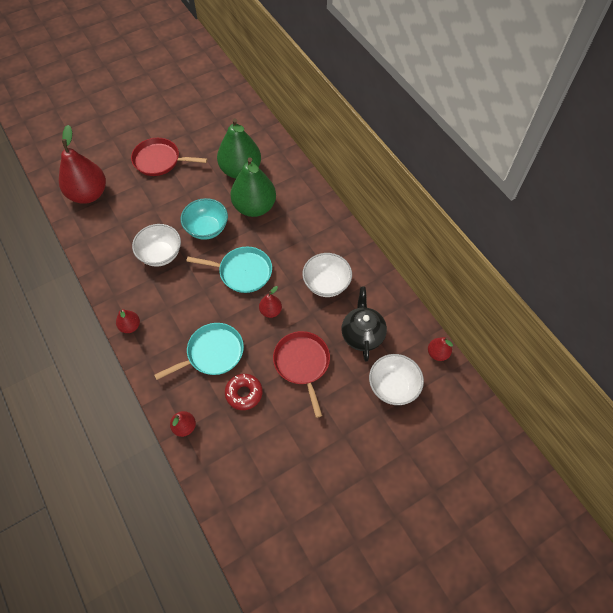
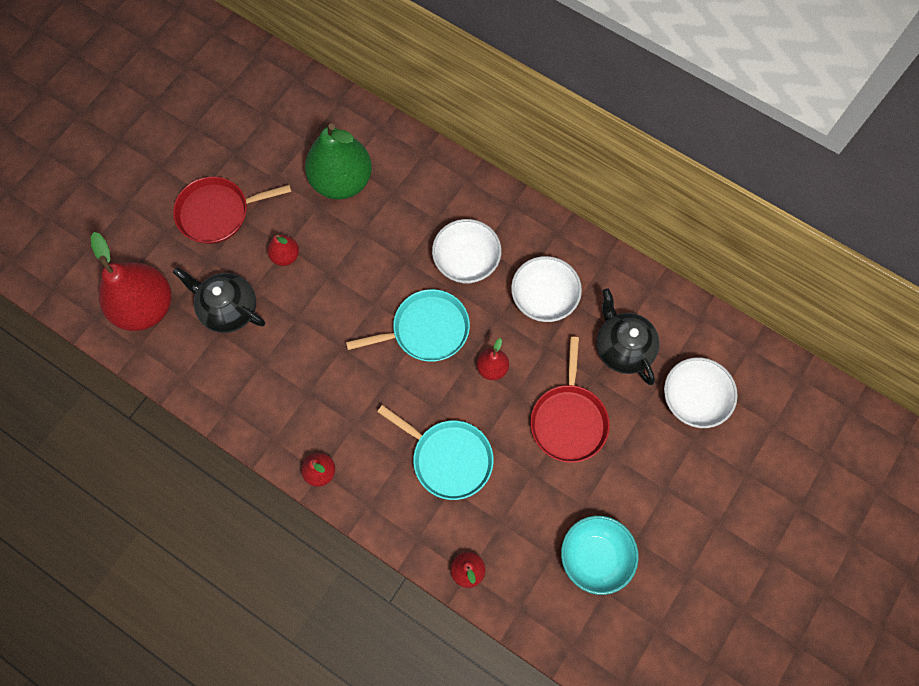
camera: 25 degrees left, 10 degrees up
white bowl [132,224,181,267] -> white bowl moved to [432,219,501,284]
turquoise pan [154,323,244,380] -> turquoise pan turned 90 degrees clockwise [377,405,494,500]
turquoise bowl [181,198,228,240] -> turquoise bowl moved to [561,516,639,595]
red donut [225,374,263,410] -> none
green pear [230,157,276,217] -> none
red pan [273,331,330,418] -> red pan turned 135 degrees counterclockwise [530,337,610,463]
red pear [428,337,453,361] -> red pear moved to [267,235,299,266]
none -> black teapot [173,267,265,333]

